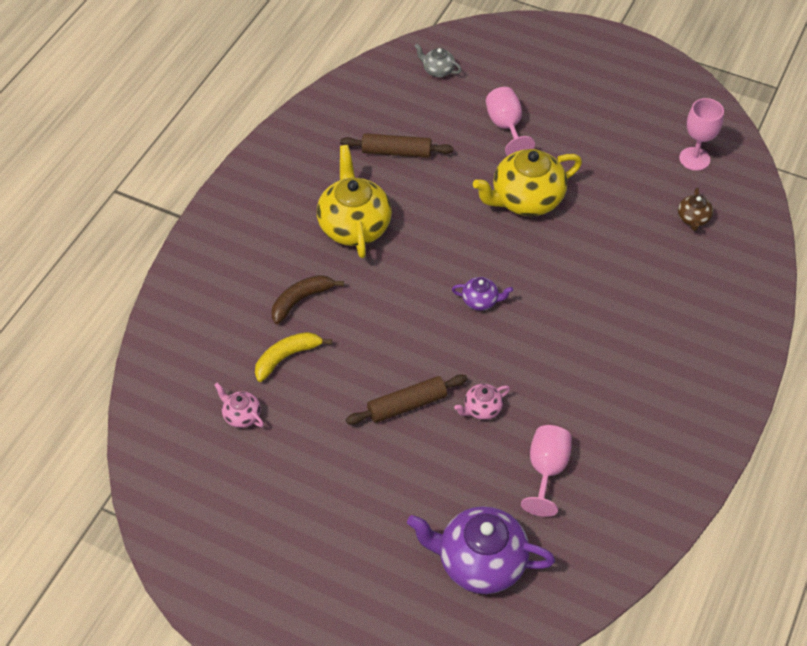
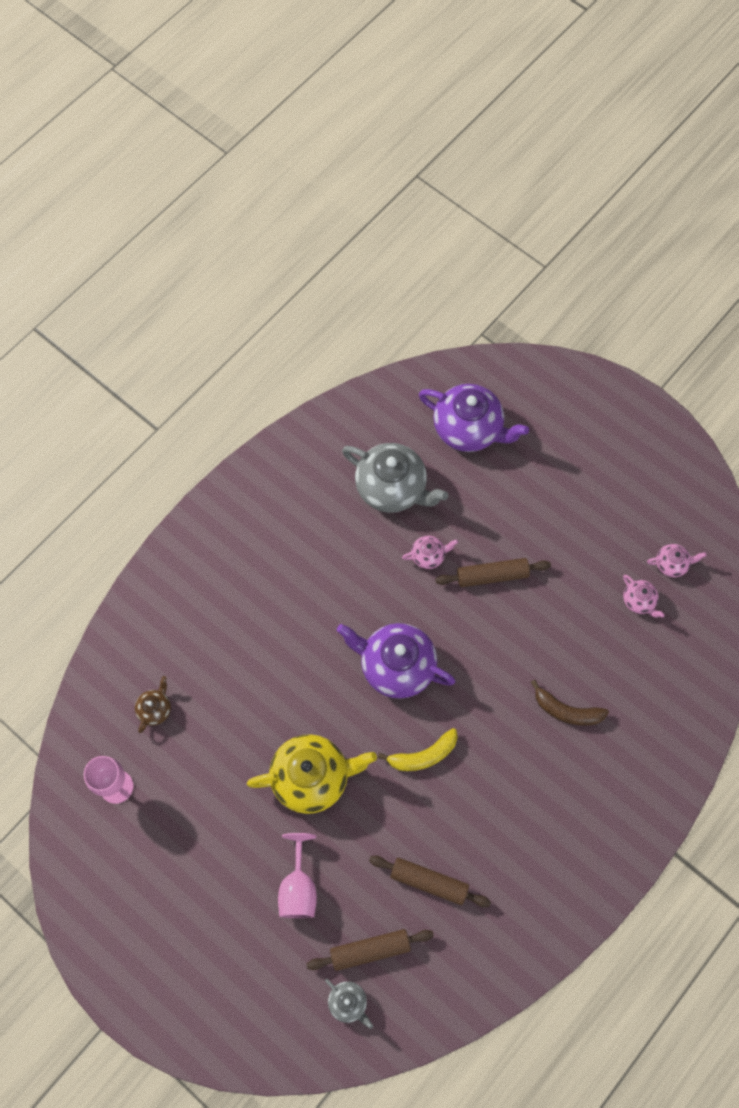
camera: 165 degrees left, 15 degrees up
yellow banana [255,332,332,382] -> yellow banana moved to [378,728,458,771]
brown banana [272,275,344,324] -> brown banana turned 45 degrees clockwise [531,680,609,726]
yellow teapot [317,145,392,258] -> none
purple teapot [452,277,513,311] -> purple teapot [337,623,456,699], size x2.12
pink goblet [521,425,572,517] -> grey teapot [342,443,448,513]
none -> brown rolling pin [306,929,434,971]
none -> pink teapot [647,544,707,577]

